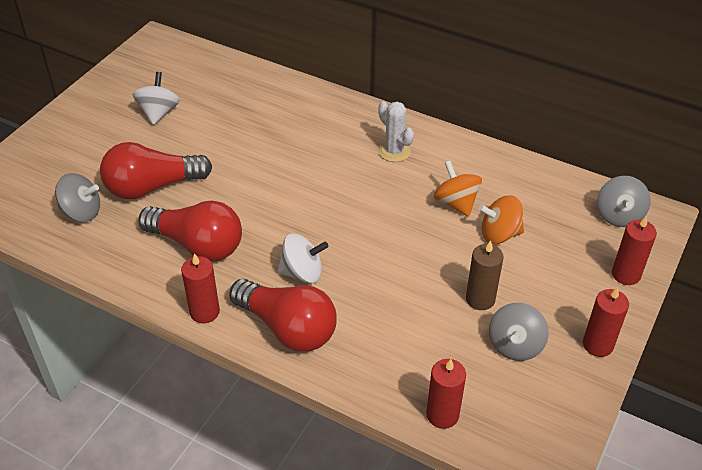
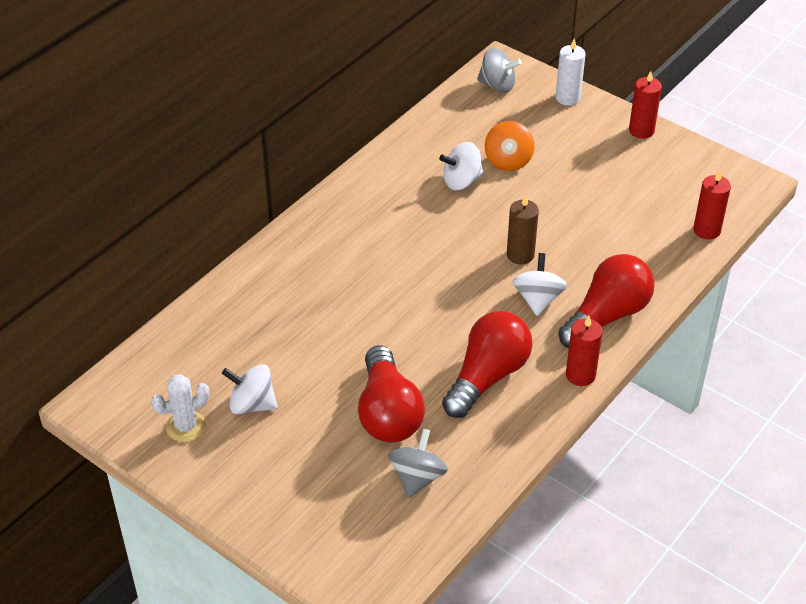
camera: 80 degrees left, 0 degrees up
white cactus [378,101,414,162] -> white cactus moved to [151,374,209,442]
orange spinning top [434,161,482,217] -> white spinning top [439,142,484,190]
brown candle [466,240,504,310] -> brown candle moved to [507,194,539,264]
grey spinning top [489,303,549,361] -> none
red candle [612,215,657,285] -> white candle [556,39,586,106]

